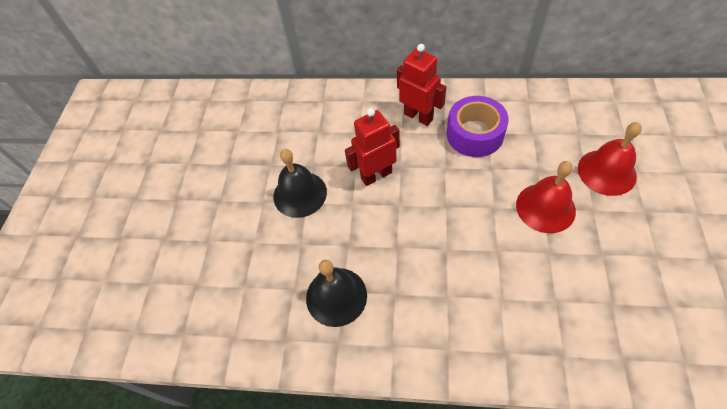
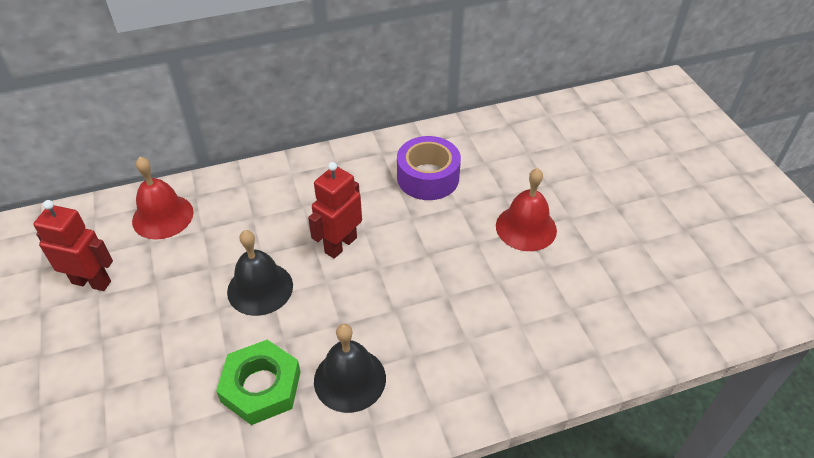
camera: 30 degrees left, 10 degrees down
red robot [397,44,446,126] -> red robot moved to [33,200,113,291]
red bell [578,122,642,196] -> red bell moved to [132,157,194,240]
none -> green nut [216,340,301,425]

